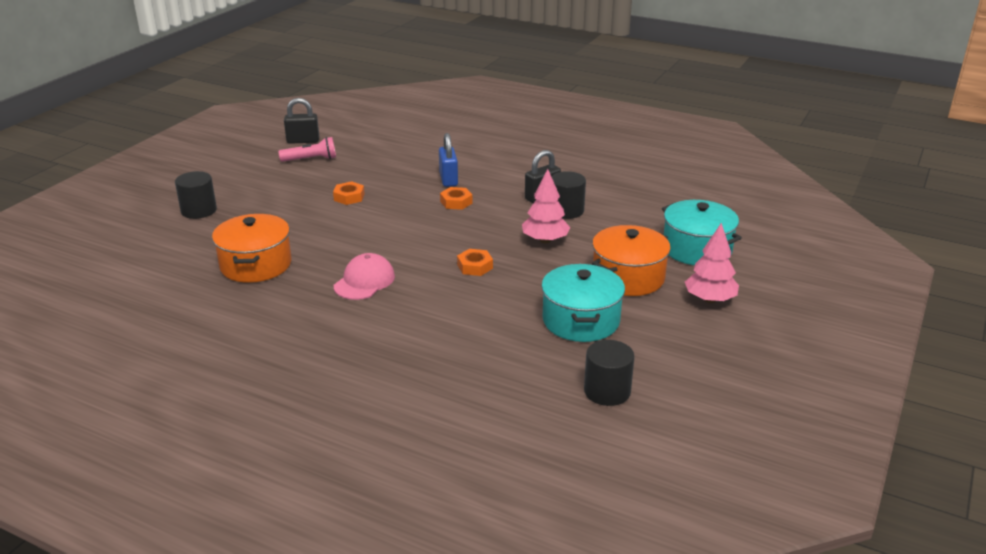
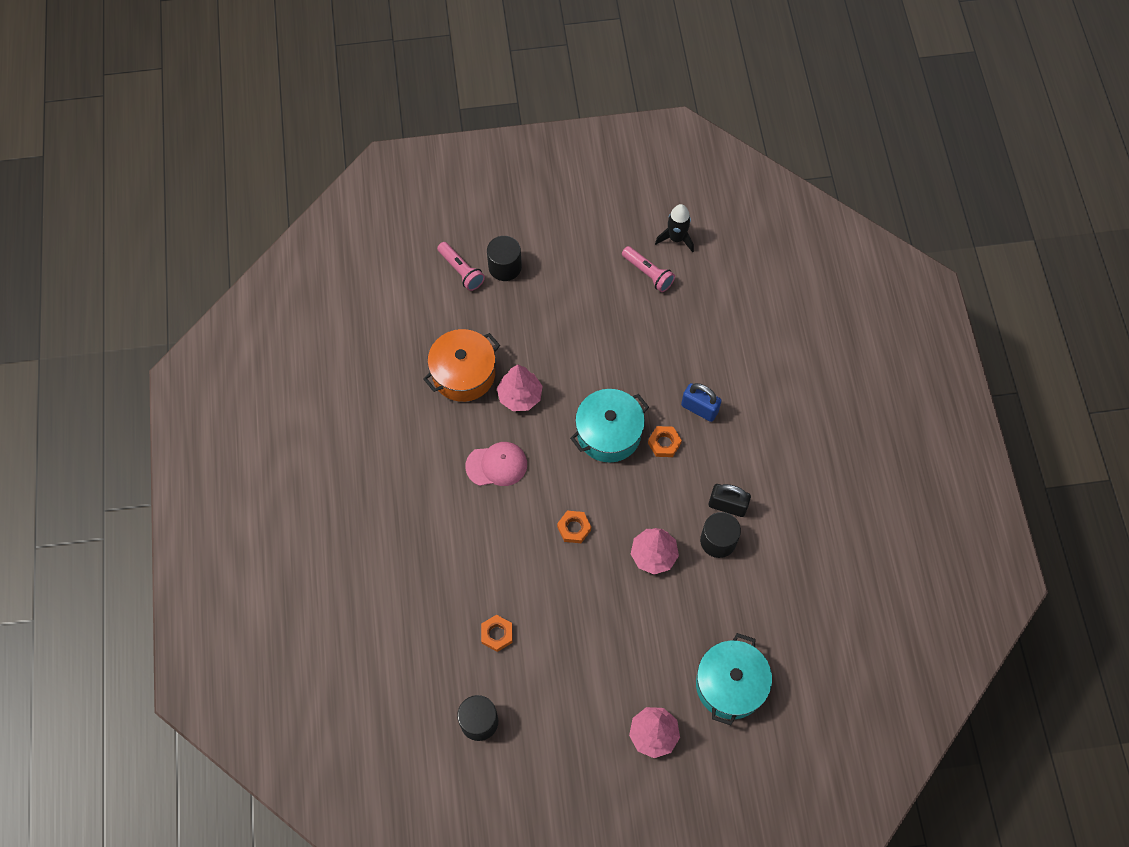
camera: 55 degrees right, 35 degrees up
black padlock [284,98,319,144] -> black rocket [655,204,694,252]
orange nut [333,181,365,205] -> orange nut moved to [481,615,513,652]
blue padlock [439,133,458,187] -> blue padlock turned 75 degrees clockwise [681,383,721,422]
turquoise pot [541,264,625,342] -> turquoise pot moved to [570,389,649,462]
orange pot [592,225,671,296] -> none
none -> pink flashlight [437,242,485,291]
none -> pink tree [497,365,543,411]

